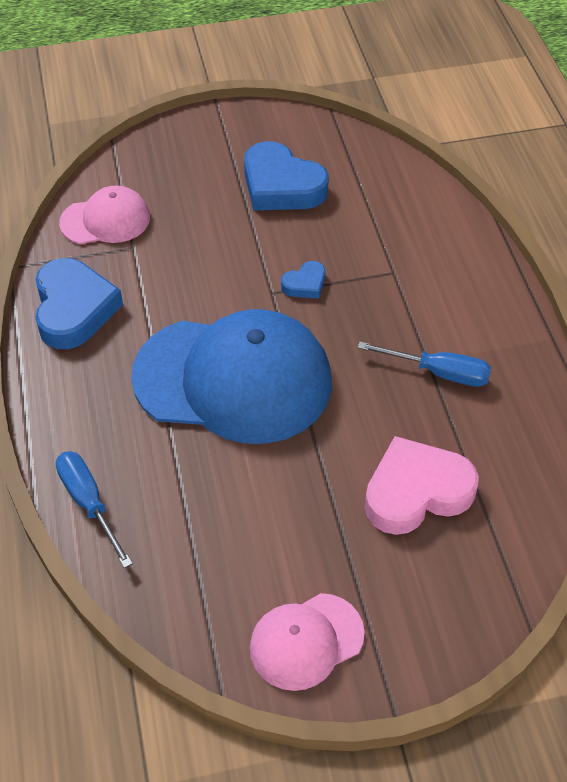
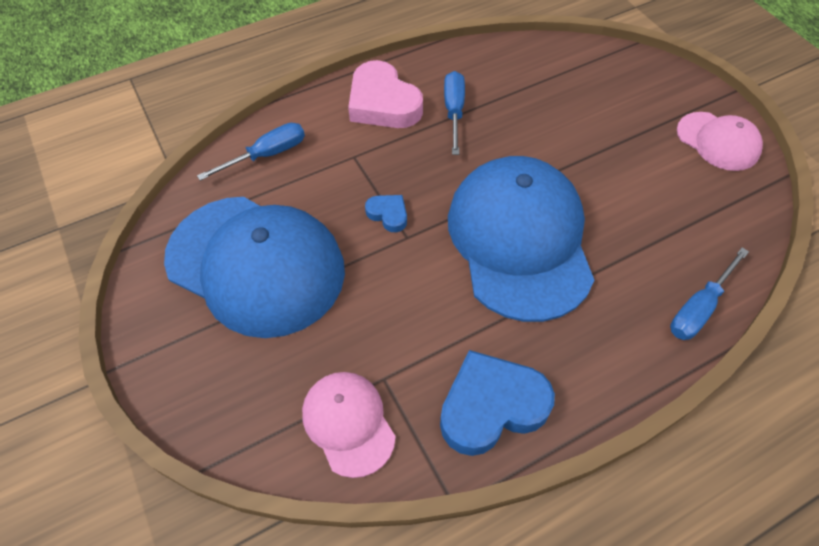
camera: 105 degrees left, 5 degrees up
blue heart [244,141,329,211] -> blue cap [164,197,345,338]
pink heart [365,436,479,535] -> pink heart moved to [348,60,423,128]
none -> blue screwdriver [197,123,305,181]

